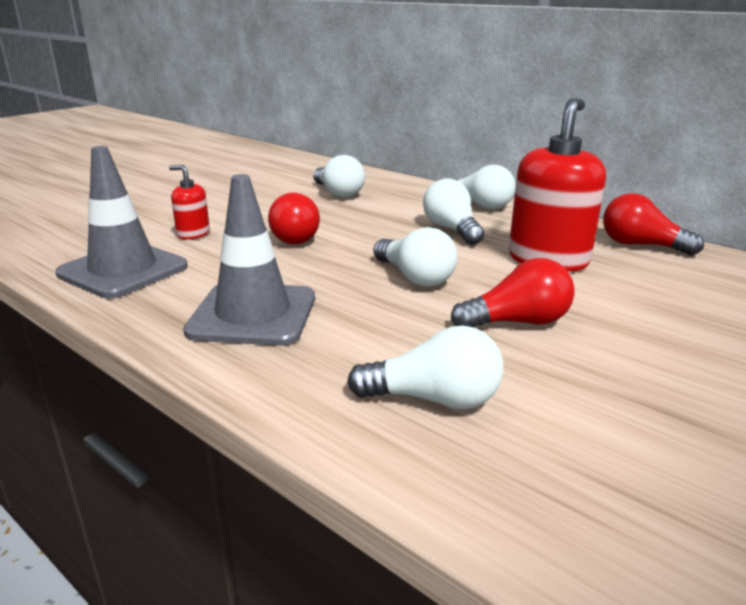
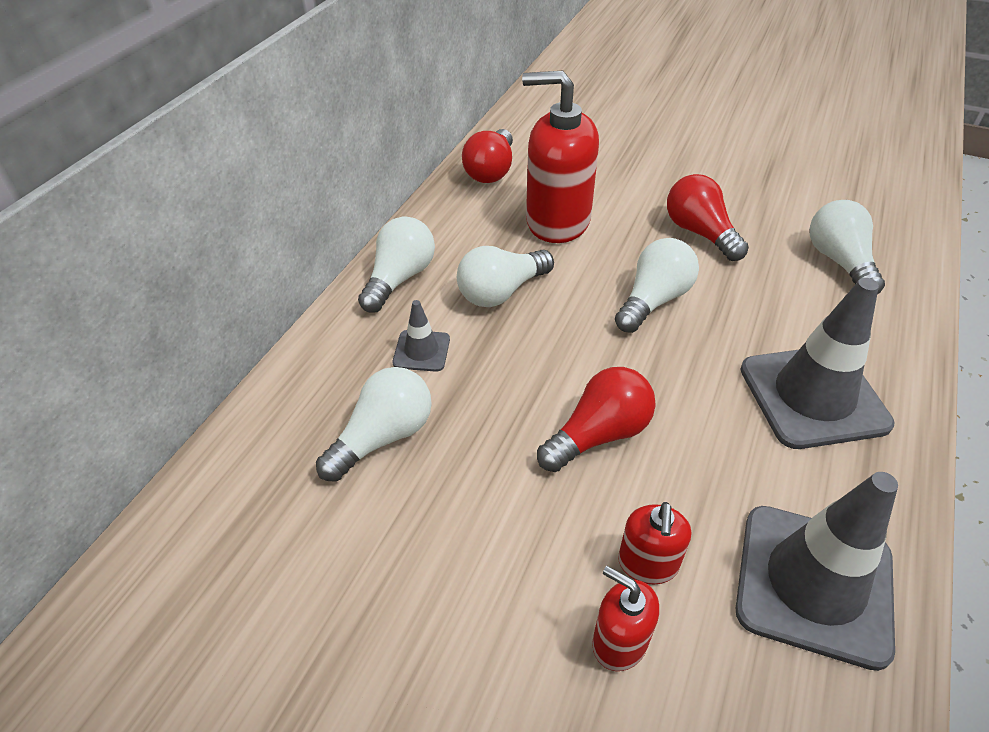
camera: 105 degrees left, 20 degrees up
none -> grey traffic cone [393,300,450,372]
none -> red soap dispenser [592,566,659,671]

